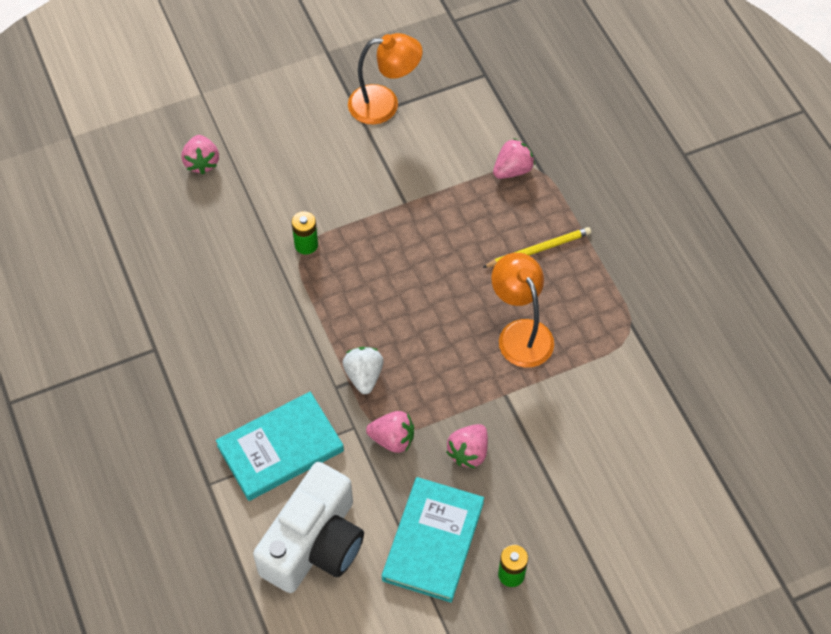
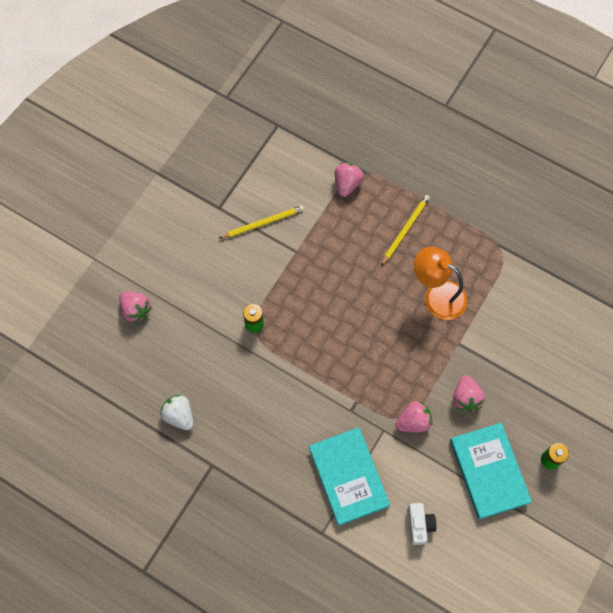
camera: 35 degrees left, 10 degrees up
turquoise book [216,392,344,501] -> turquoise book turned 45 degrees counterclockwise [309,427,390,526]
white camera [253,462,364,593] -> white camera [408,503,437,545], size x0.43
white strawberry [343,347,383,394] -> white strawberry moved to [160,395,193,430]
orange lamp [348,33,423,125] -> none
none -> yellow pencil [219,205,304,238]

